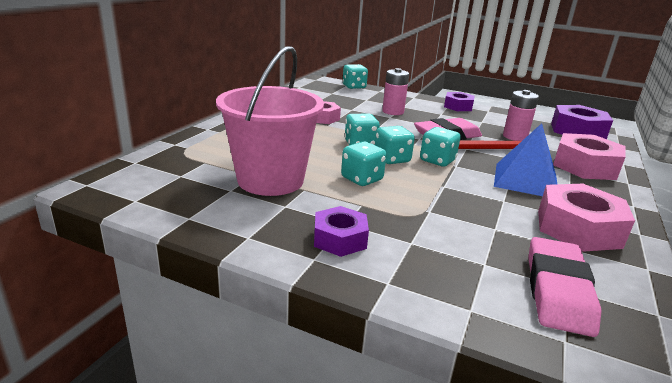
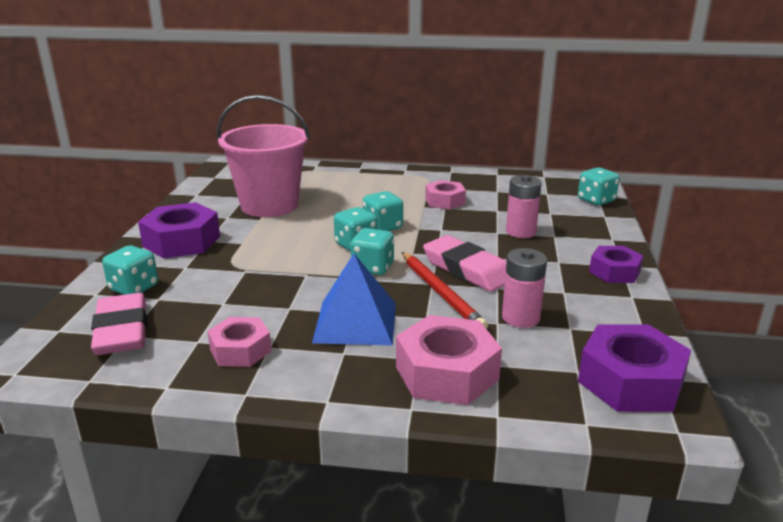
camera: 75 degrees right, 0 degrees up
purple nut [314,206,369,257] -> purple nut [138,202,220,259], size x1.60
turquoise dice [341,142,387,186] -> turquoise dice moved to [102,245,158,295]
pink eraser [528,237,602,337] -> pink eraser turned 75 degrees clockwise [91,293,147,355]
pink nut [538,184,635,252] -> pink nut [207,317,272,367], size x0.63

